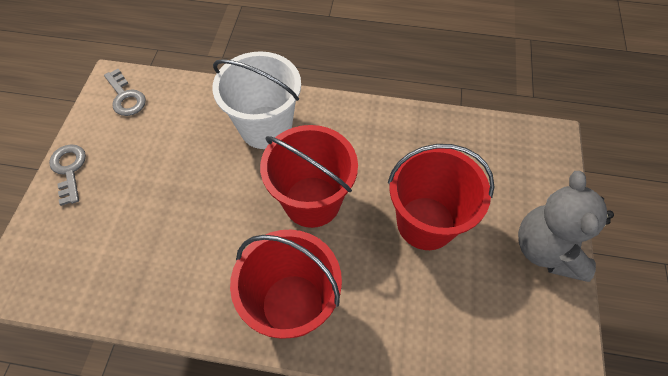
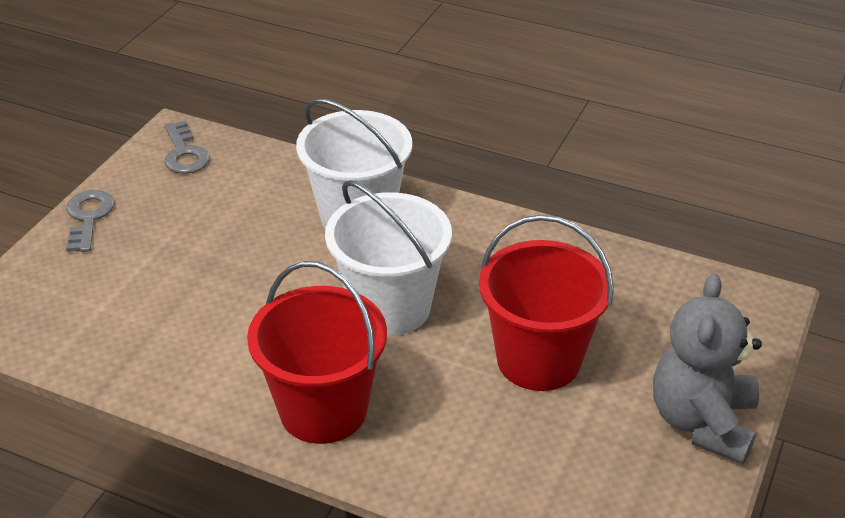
camera: 15 degrees right, 20 degrees down
red bucket [260,125,358,228] -> white bucket [325,180,452,336]

